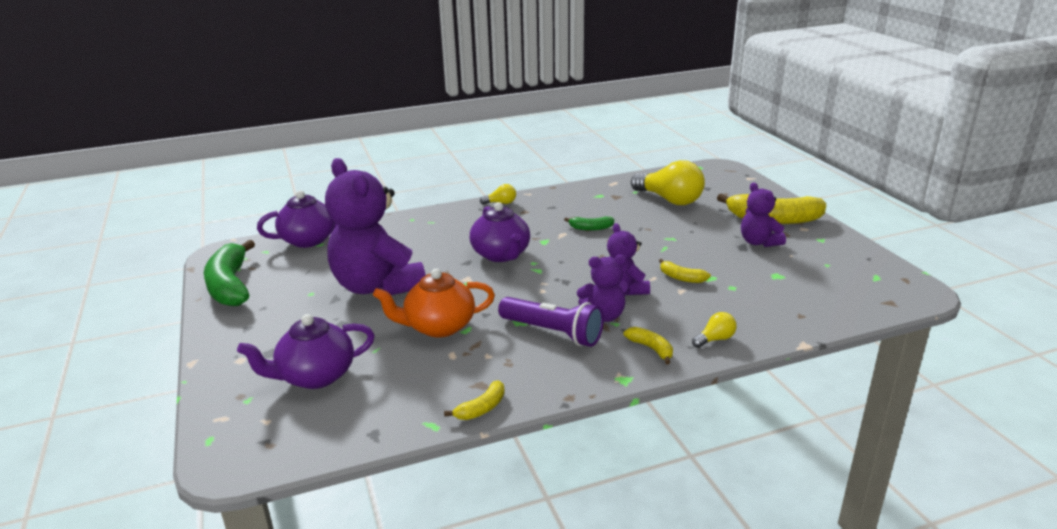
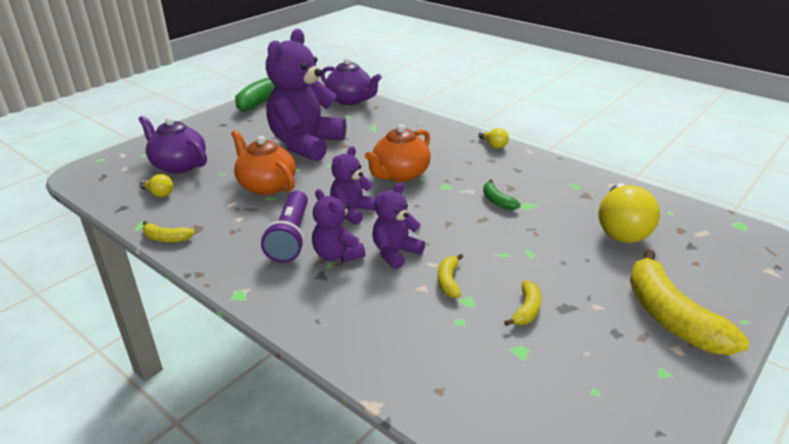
camera: 60 degrees right, 5 degrees up
purple teapot [470,202,530,262] -> orange teapot [365,124,431,182]
yellow banana [624,327,673,365] -> yellow banana moved to [504,281,541,326]
yellow light bulb [692,312,737,348] -> yellow light bulb moved to [139,174,173,197]
purple teddy bear [741,183,786,247] -> purple teddy bear moved to [330,146,376,225]

